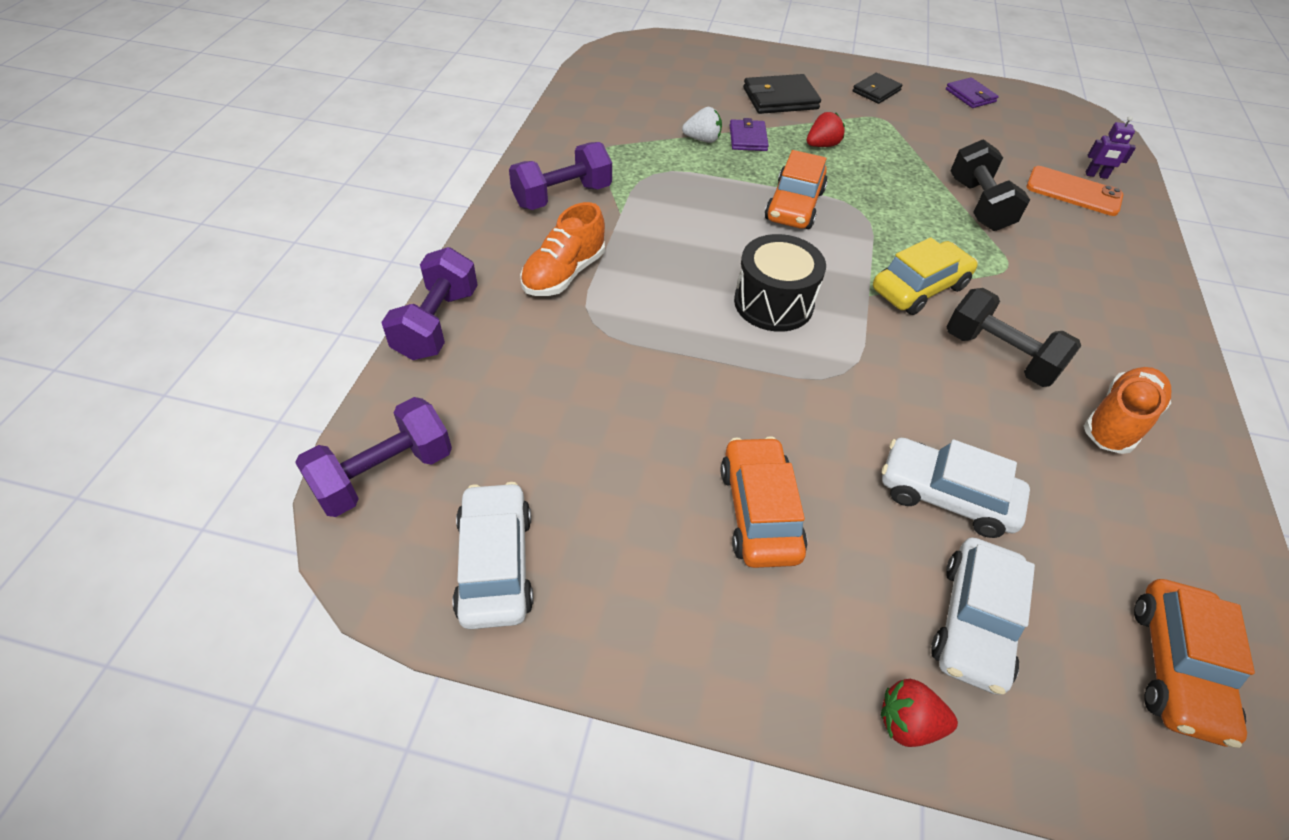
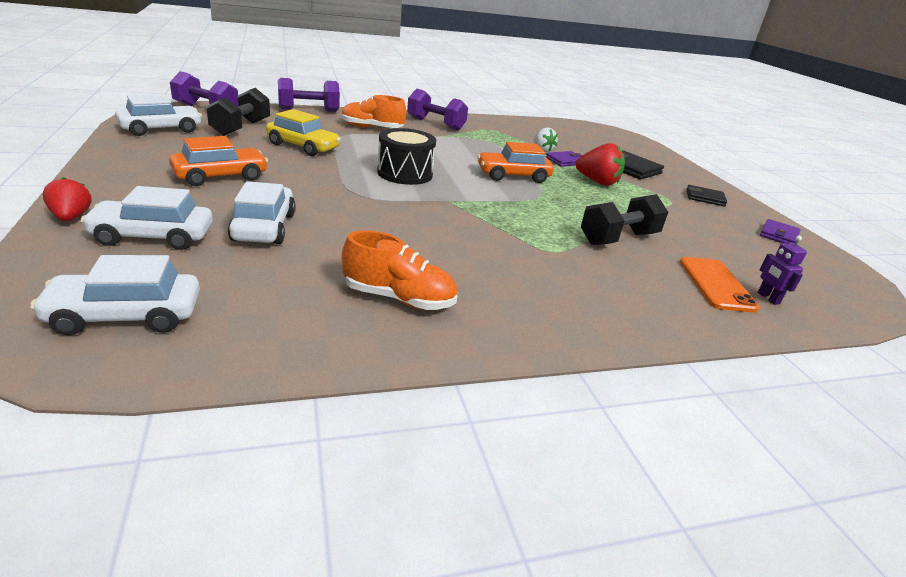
camera: 60 degrees right, 20 degrees down
red strawberry [806,112,845,147] -> red strawberry [576,143,625,186], size x1.53
yellow car [873,237,978,315] -> yellow car moved to [266,109,341,156]
black dumbbell [946,288,1081,387] -> black dumbbell moved to [206,88,270,136]
orange car [1134,579,1255,748] -> white car [30,255,200,335]

